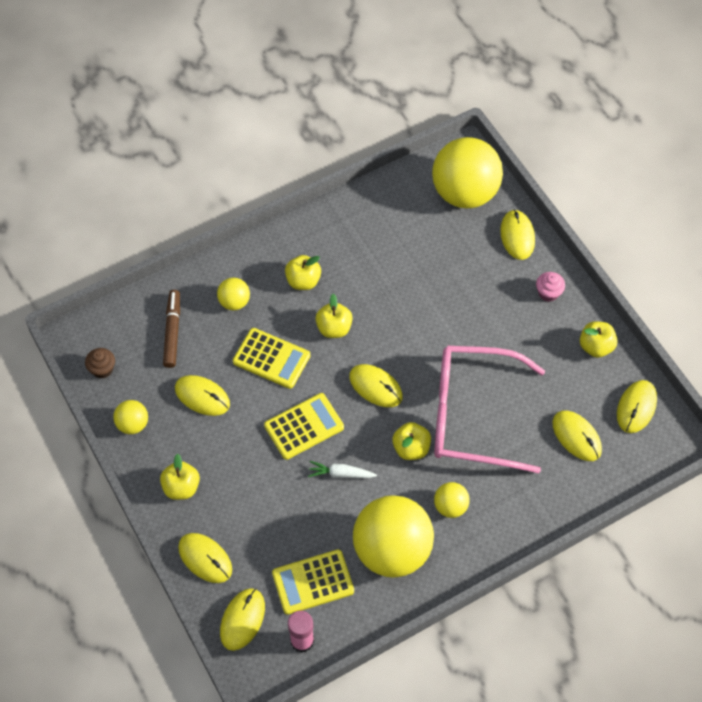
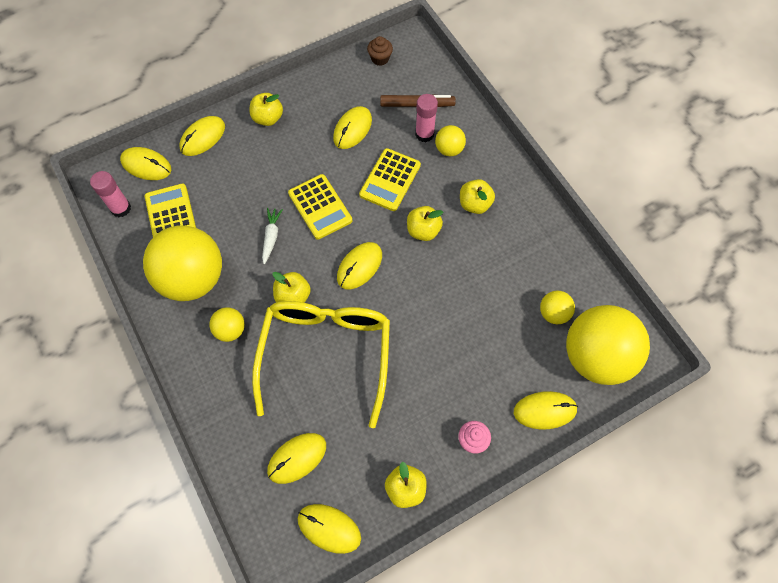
camera: 90 degrees right, 5 degrees up
yellow ball [113,400,148,434] -> yellow ball moved to [540,290,575,324]
pink glasses [434,345,545,473] -> yellow glasses [252,301,390,428]
none -> pink glue stick [415,94,438,142]

